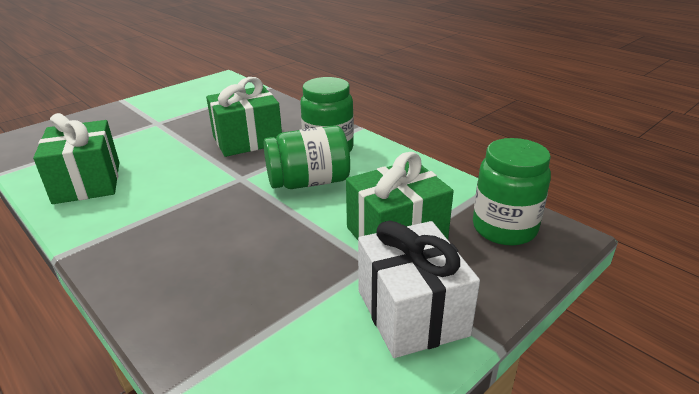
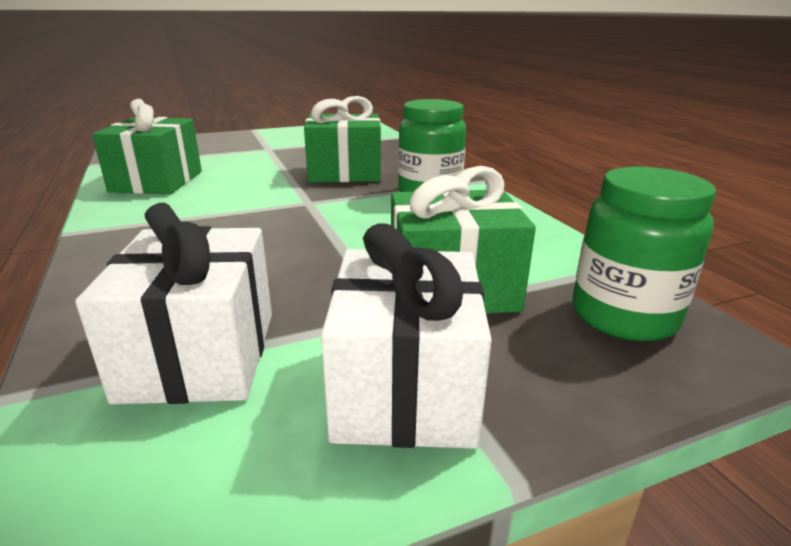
camera: 20 degrees right, 5 degrees down
green jar [264,125,350,189] -> none
none -> white gift [75,203,272,405]

